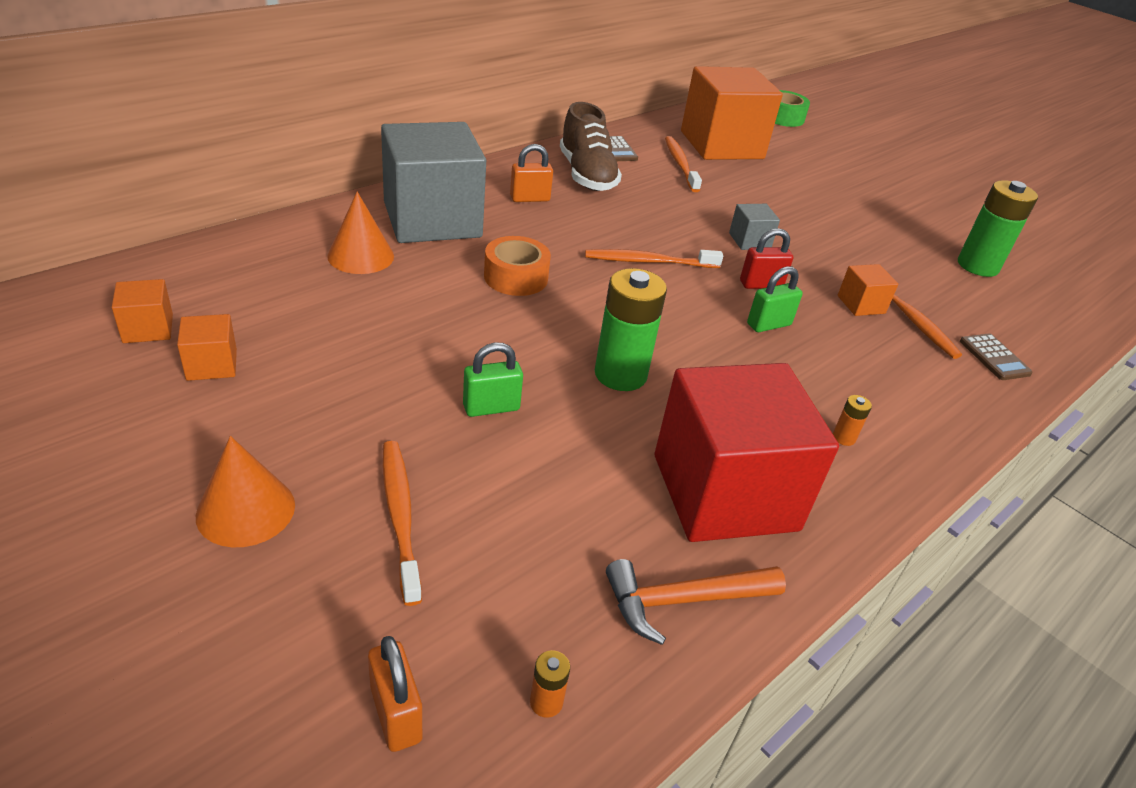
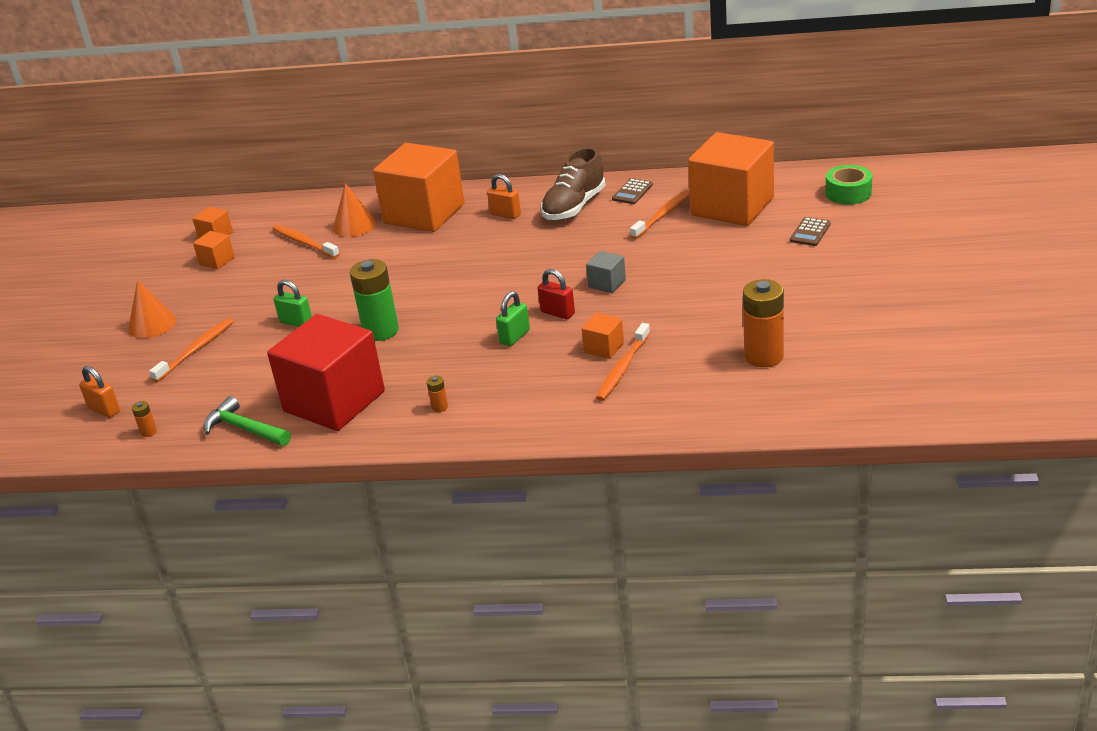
camera: 55 degrees right, 5 degrees down
orange padlock [368,636,422,752] -> orange padlock turned 75 degrees counterclockwise [79,366,120,418]
grey cube [381,122,486,243] -> orange cube [373,143,465,232]
orange tape [484,236,551,296] -> none
orange toothbrush [585,249,723,268] -> orange toothbrush moved to [272,225,340,258]
orange hammer [606,559,786,645] -> green hammer [203,396,291,446]
green padlock [747,266,803,332] -> green padlock turned 75 degrees counterclockwise [496,291,530,346]
green battery [958,180,1038,277] -> orange battery [743,279,784,367]
brown calculator [960,333,1033,380] -> brown calculator moved to [790,217,831,246]

